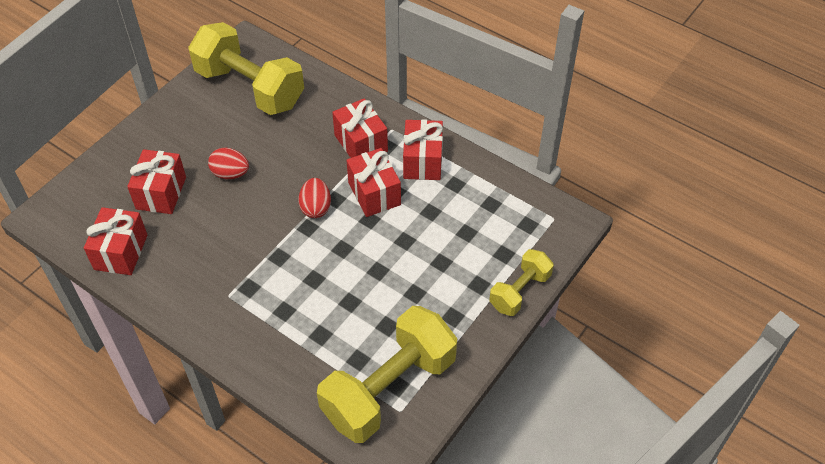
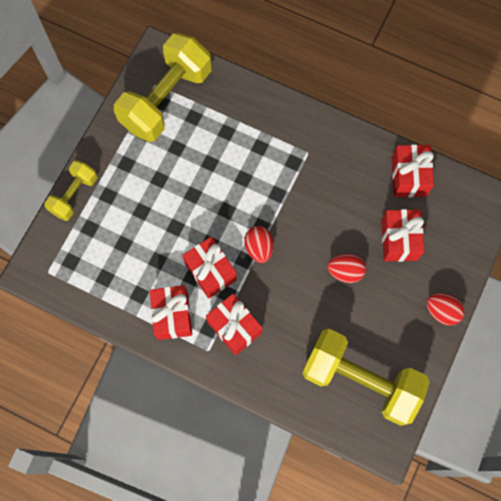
camera: 170 degrees right, 20 degrees up
none -> red egg [427,293,465,326]

